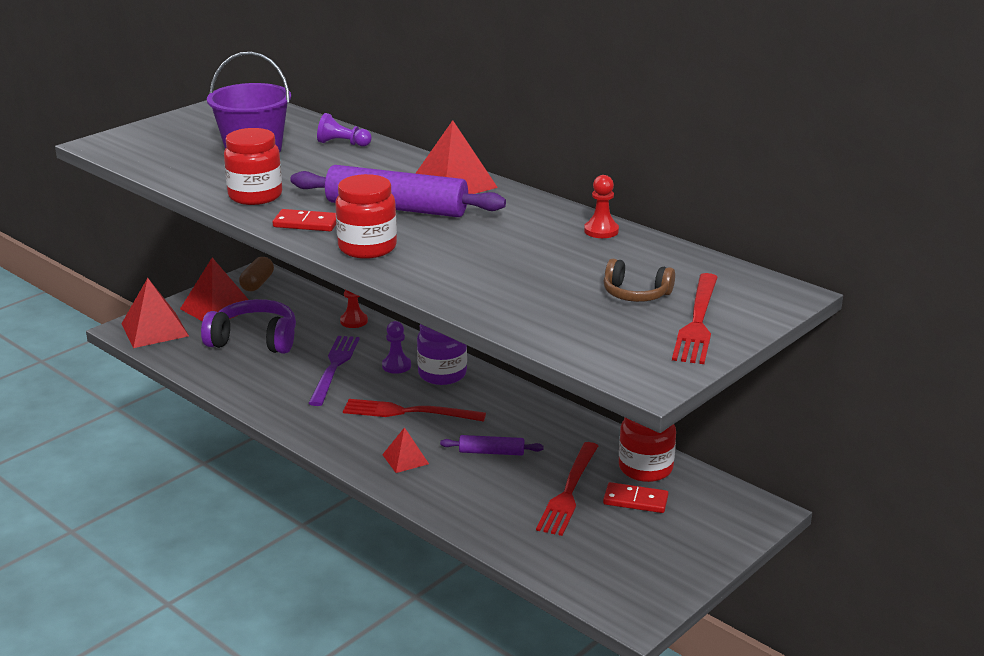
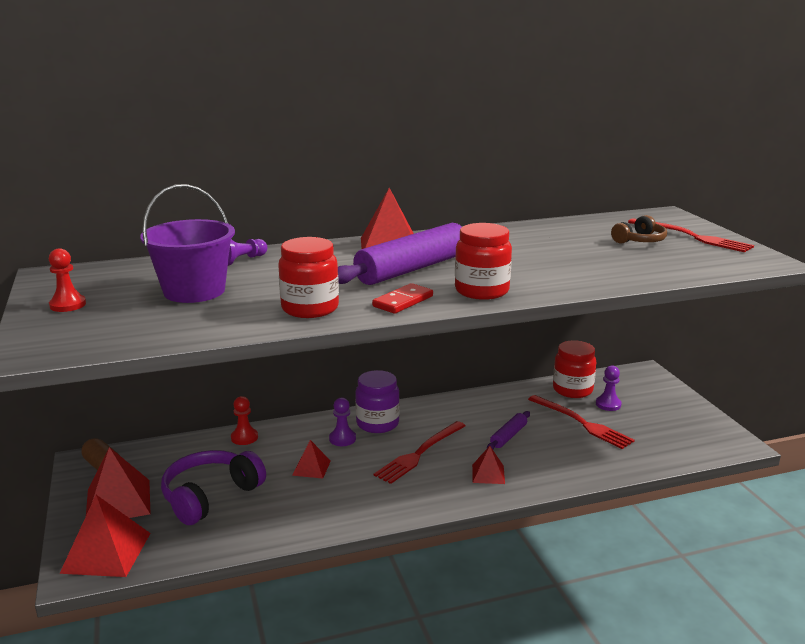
camera: 60 degrees left, 5 degrees down
purple fork [308,336,360,406] -> red pyramid [292,440,331,479]
red pawn [584,175,619,238] -> red pawn moved to [49,248,86,312]
red domino [603,482,668,513] -> purple pawn [596,365,622,411]

